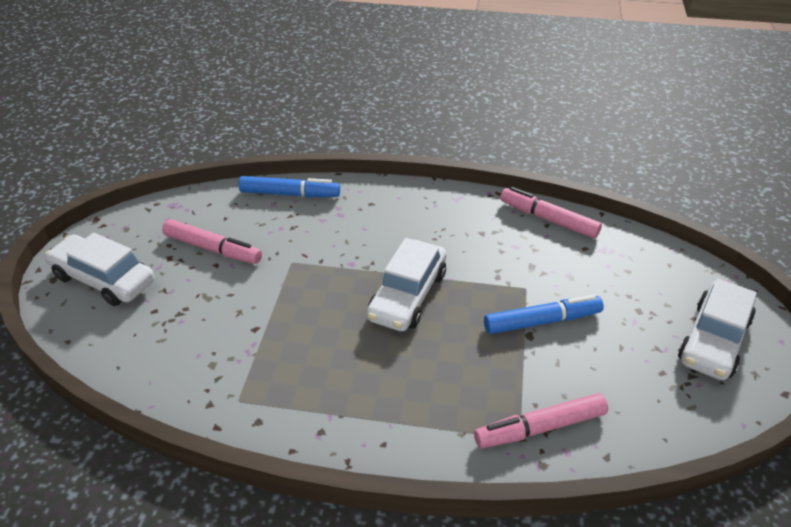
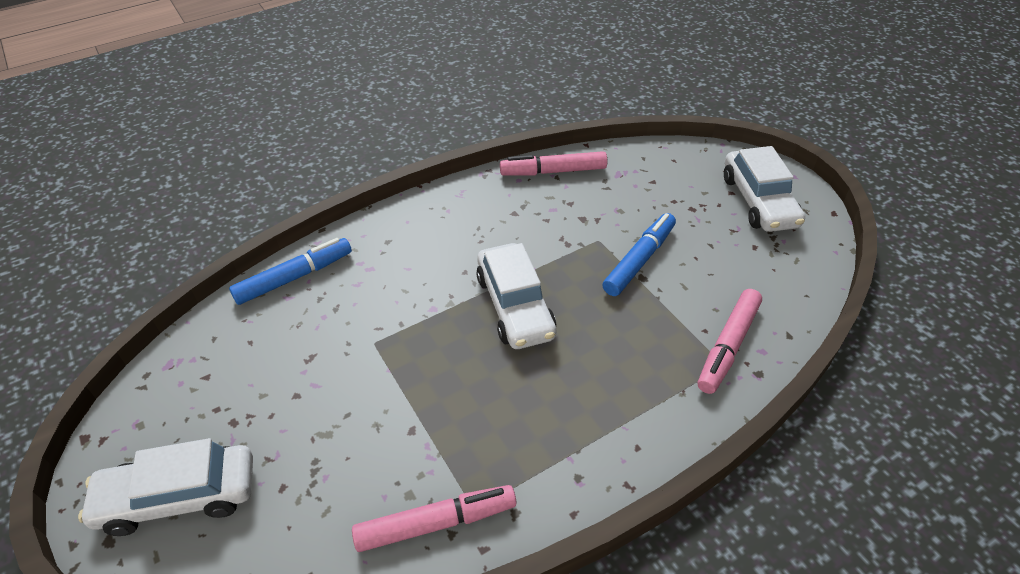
camera: 40 degrees left, 5 degrees up
pink marker [162,219,262,264] -> pink marker moved to [352,485,517,552]

